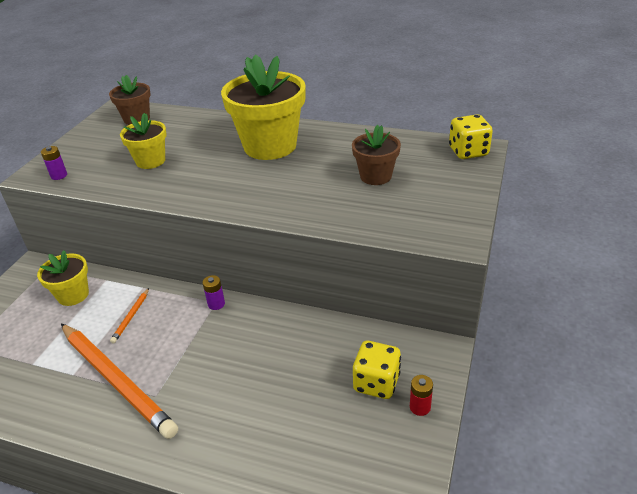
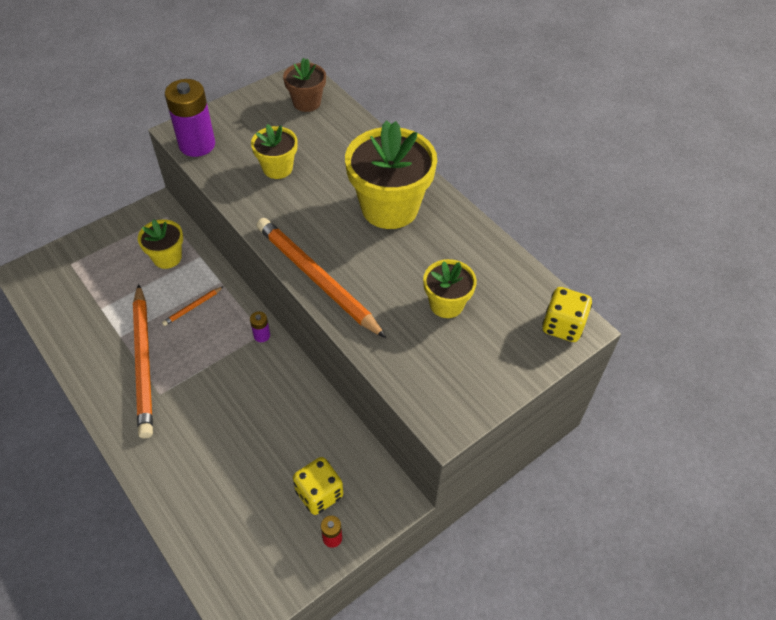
camera: 30 degrees right, 15 degrees up
purple battery [41,146,67,180] -> purple battery [165,79,215,157], size x2.28
brown flower pot [352,125,401,185] -> yellow flower pot [423,259,477,318]
none -> orange pencil [257,218,386,338]

